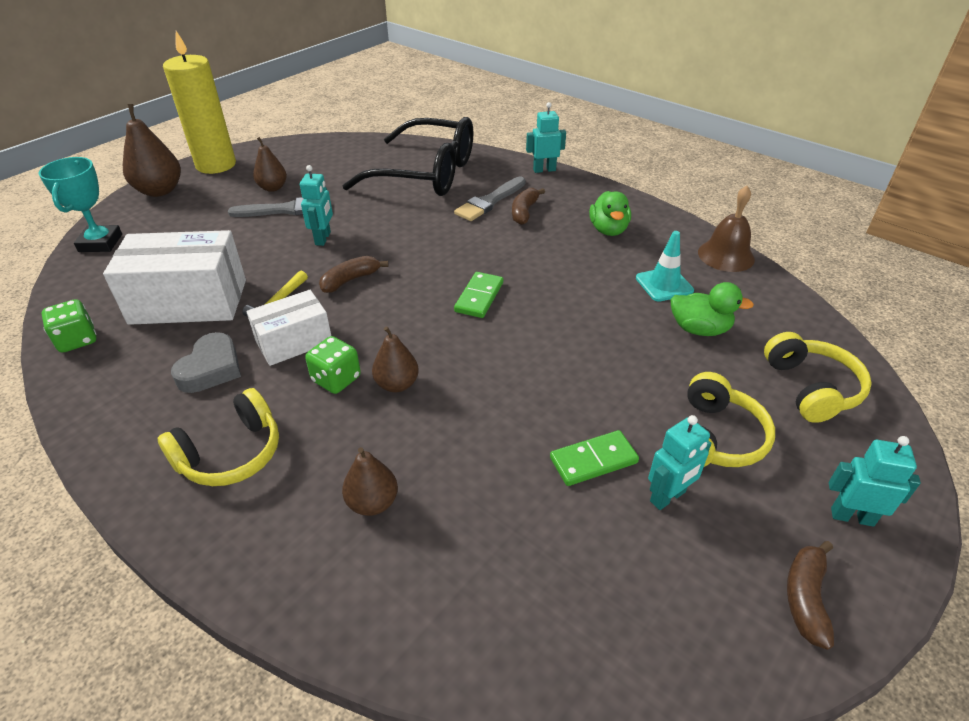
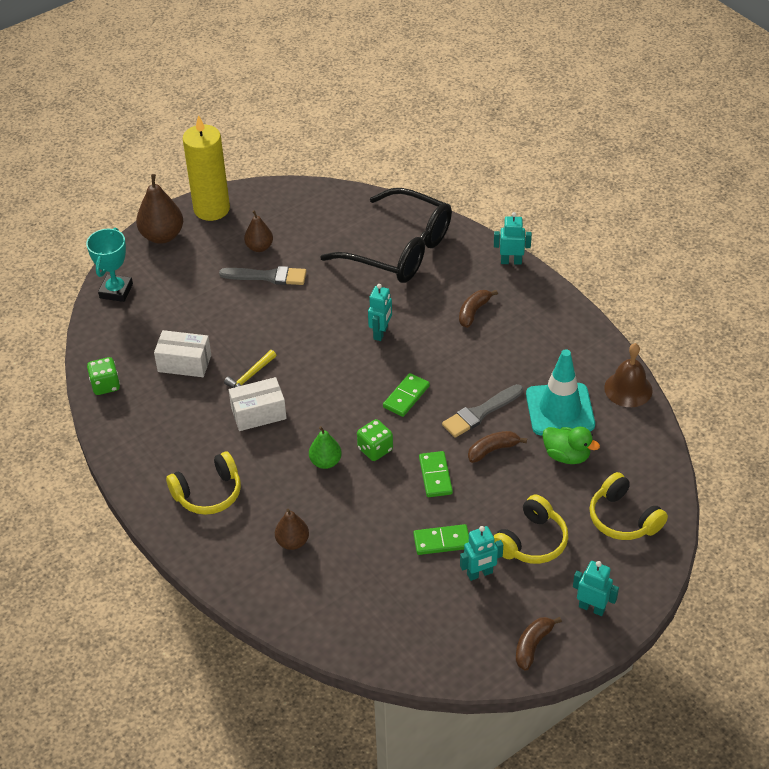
camera: 15 degrees right, 5 degrees up
white box [103,230,246,325] -> white box [154,330,211,377], size x0.61
grey heart [171,332,241,393] -> none
turquoise robot [300,165,333,246] -> turquoise robot moved to [368,284,392,341]
green dice [305,336,361,394] -> green dice moved to [357,419,393,461]
brown banana [319,256,388,293] -> brown banana moved to [468,431,527,463]
brown pear [372,326,419,392] -> green pear [309,426,342,469]
grey brush [454,177,526,221] -> grey brush moved to [442,384,523,438]
green duck [589,191,631,236] -> none
turquoise traffic cone [636,231,694,302] -> turquoise traffic cone [526,349,595,435], size x1.66
yellow headphones [764,332,872,423] -> yellow headphones turned 135 degrees clockwise [589,472,668,540]
none -> green domino [419,451,453,497]

